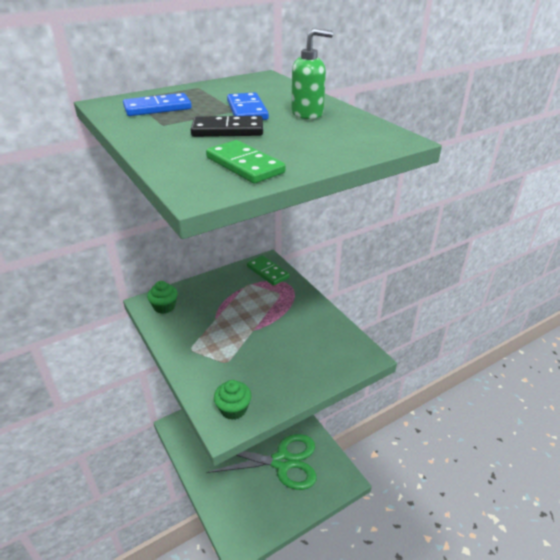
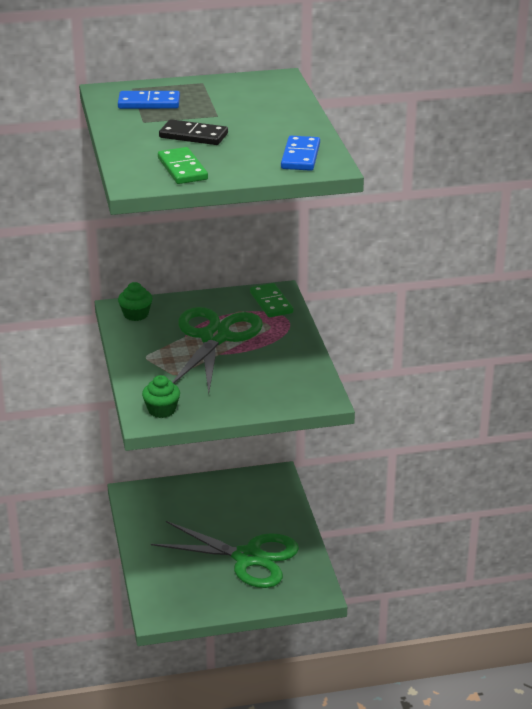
camera: 20 degrees right, 5 degrees down
blue domino [227,92,269,120] -> blue domino moved to [281,136,320,171]
green soap dispenser [292,28,333,119] -> none
none -> green scissors [173,307,263,393]

